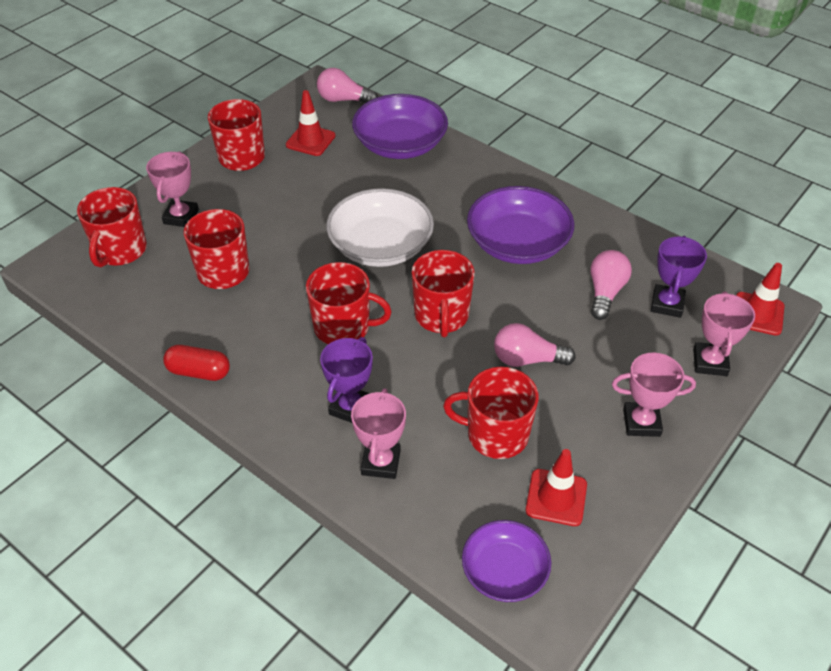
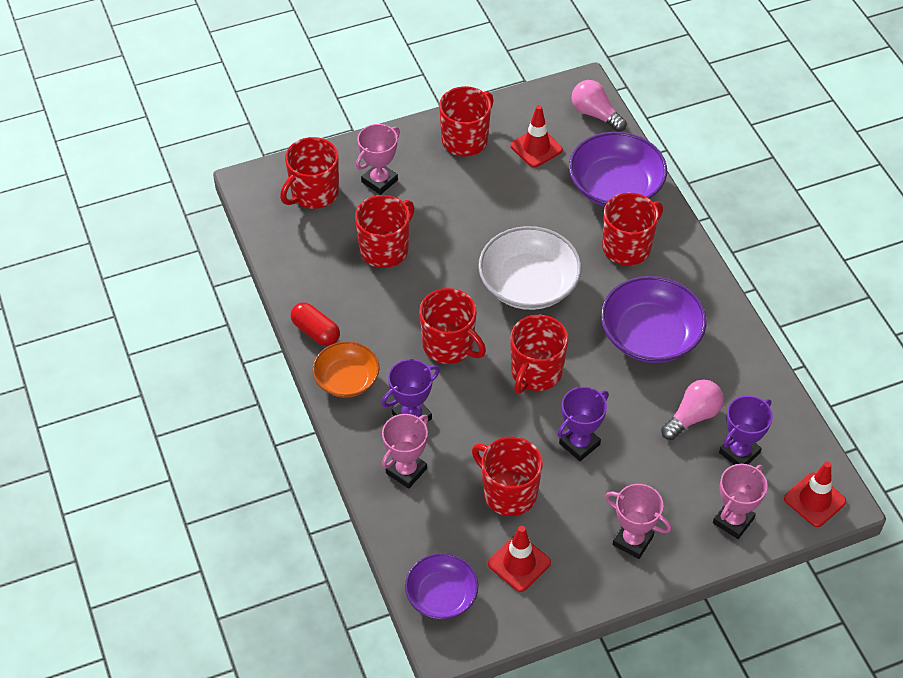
camera: 30 degrees right, 5 degrees up
pink light bulb [494,323,576,367] -> purple trophy [557,387,609,461]
none -> orange bowl [312,341,380,398]
none -> red mug [602,193,663,266]

